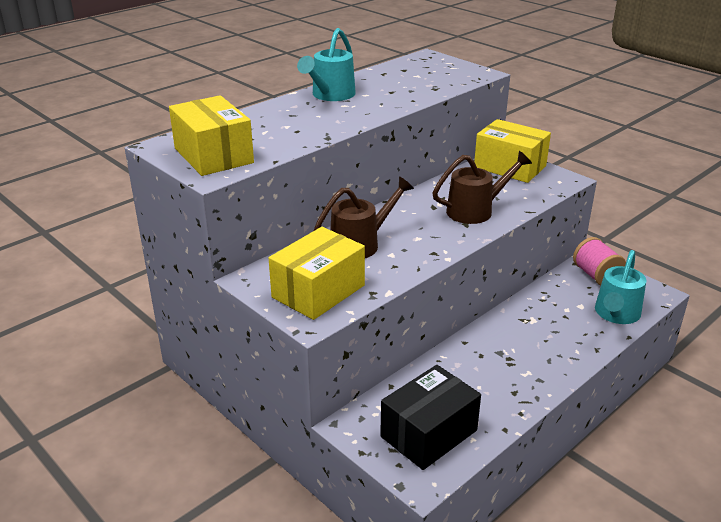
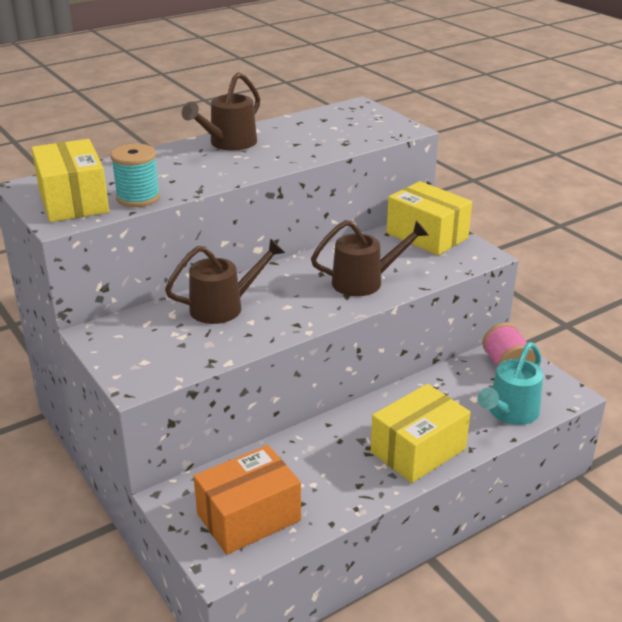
camera: 10 degrees right, 0 degrees up
yellow box [269,227,365,320] -> yellow box moved to [371,384,471,483]
turquoise watering can [297,28,356,101] -> brown watering can [182,72,260,151]
black box [380,365,481,470] -> orange box [193,445,301,555]
none -> turquoise spool [111,144,160,207]

